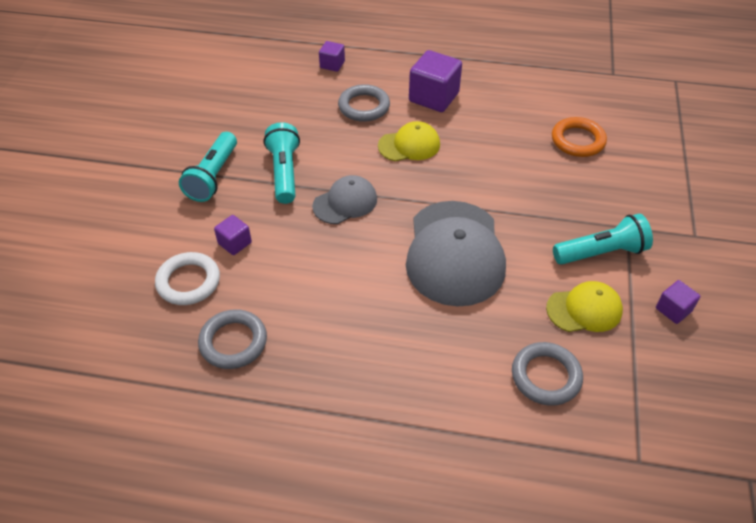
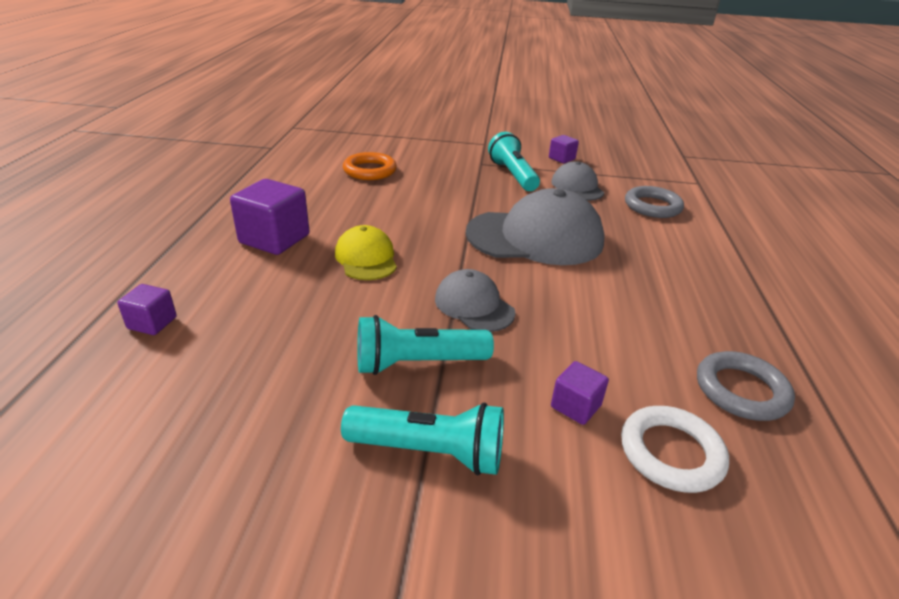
camera: 95 degrees left, 15 degrees down
grey ring [338,84,390,122] -> none
yellow cap [546,281,623,332] -> grey cap [551,162,604,201]

